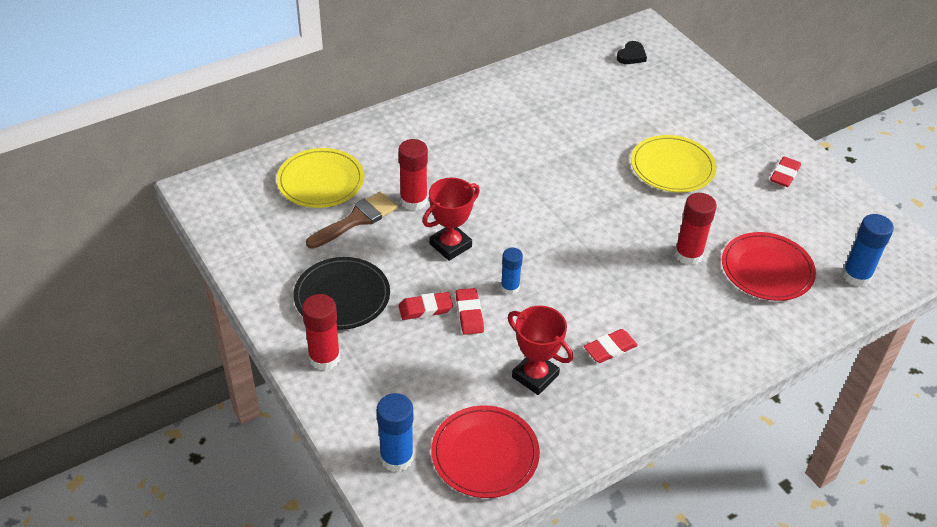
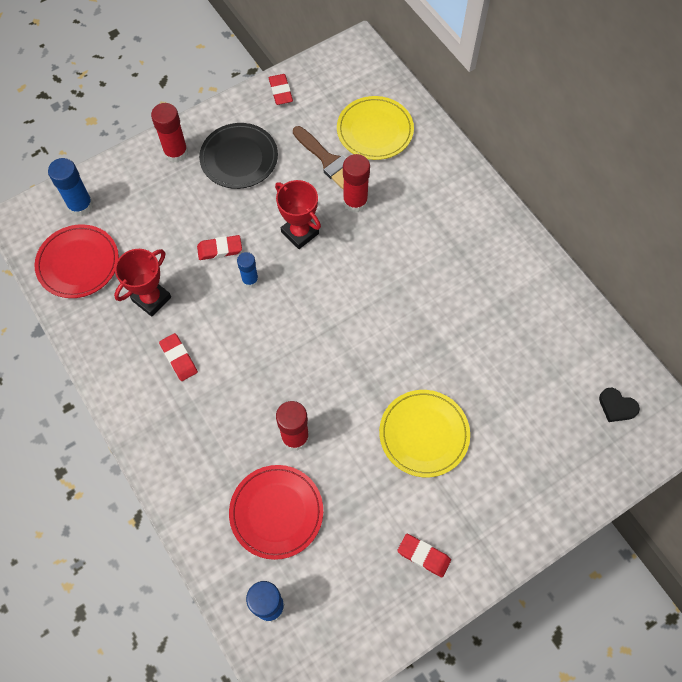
camera: 90 degrees right, 20 degrees up
red eraser [399,292,453,320] -> red eraser moved to [269,74,293,105]

